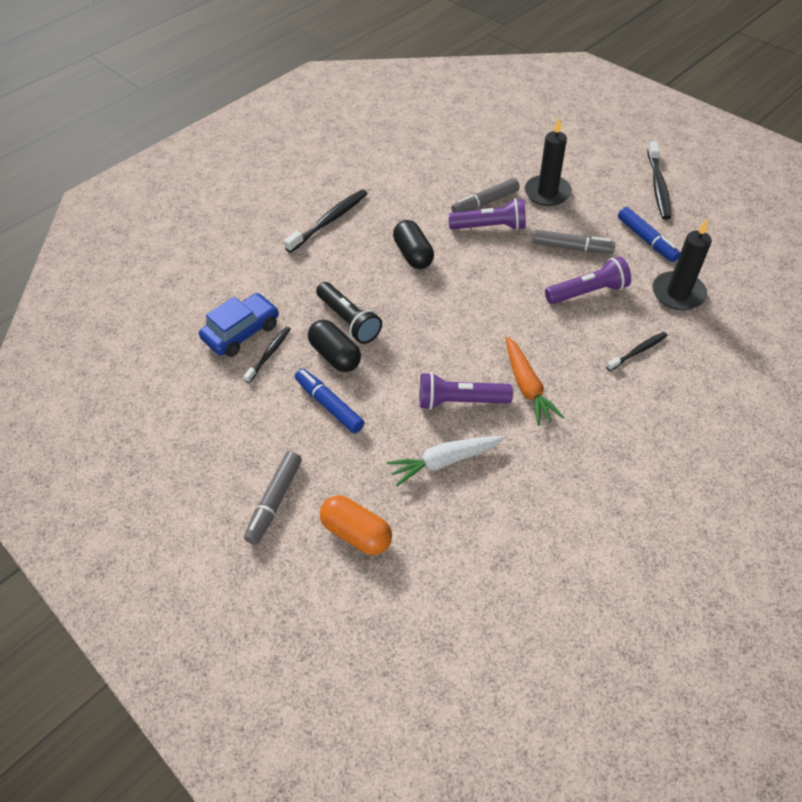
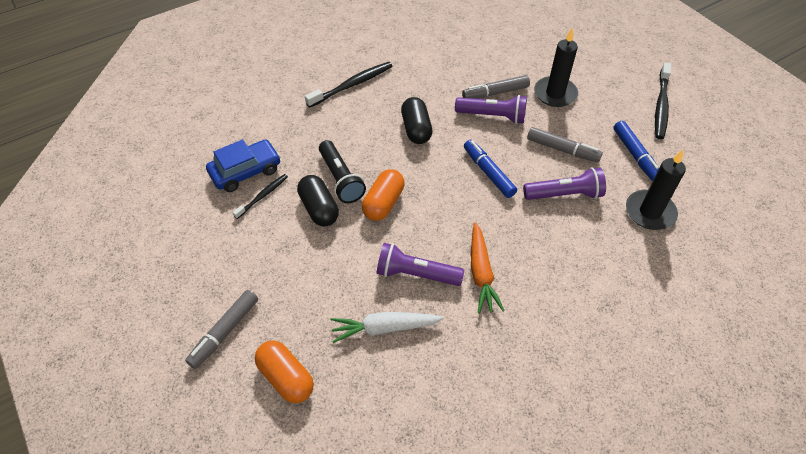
camera: 10 degrees right, 0 degrees up
blue marker [295,369,364,433] -> blue marker moved to [464,140,517,198]
black toothbrush [606,332,668,371] -> none
none -> orange capsule [362,169,405,221]

